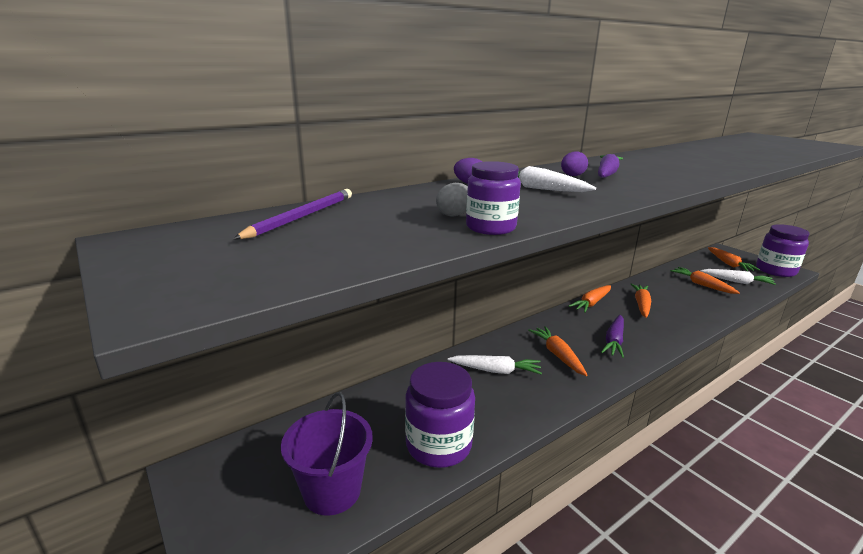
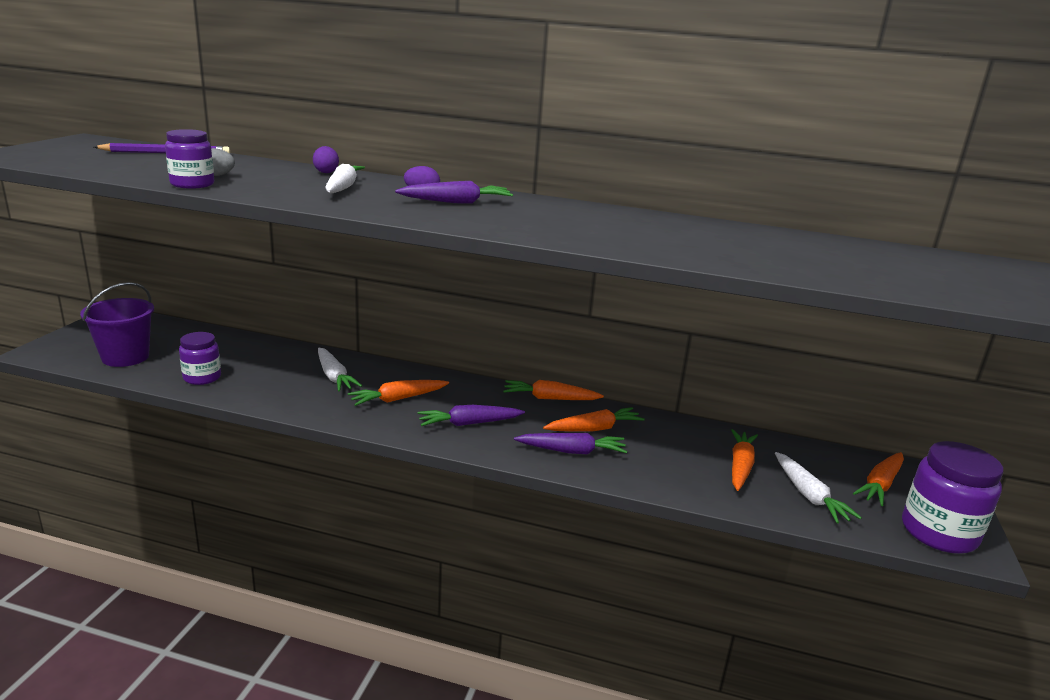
camera: 50 degrees right, 0 degrees up
purple jar [405,362,475,468] -> purple jar [179,332,221,385], size x0.62
orange carrot [528,326,587,376] -> orange carrot turned 150 degrees counterclockwise [348,380,449,406]
none -> purple carrot [514,433,627,454]

